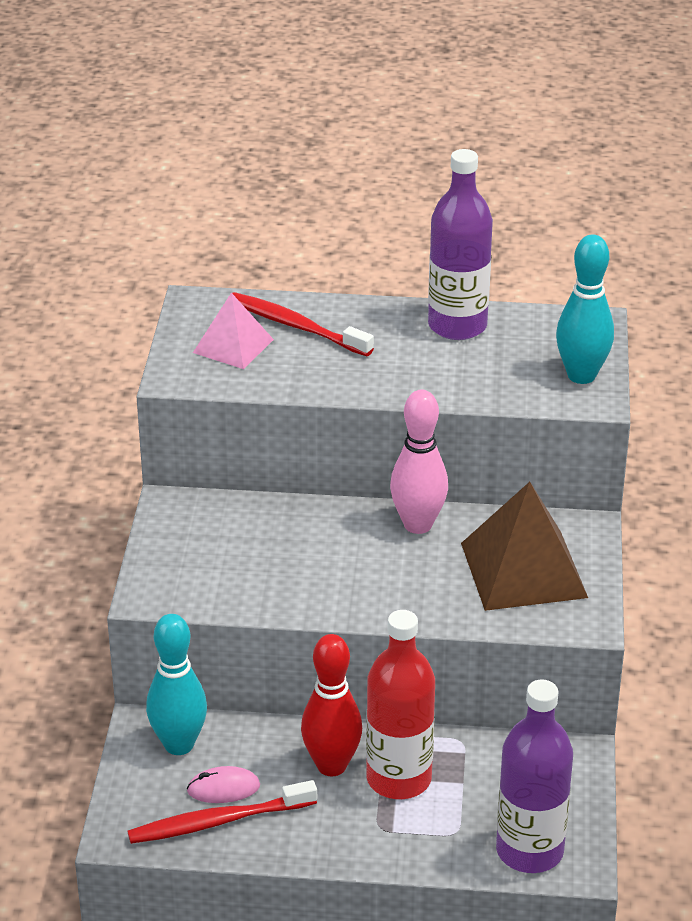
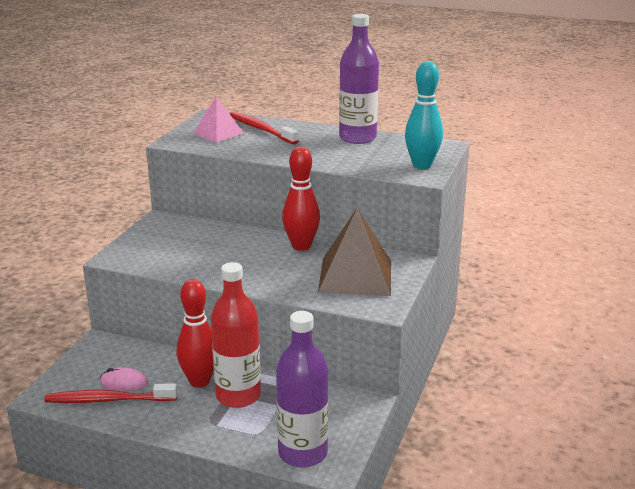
camera: 15 degrees right, 10 degrees down
turquoise bowling pin [146,614,207,755] -> none
pink bowling pin [390,390,448,534] -> red bowling pin [282,147,320,251]

